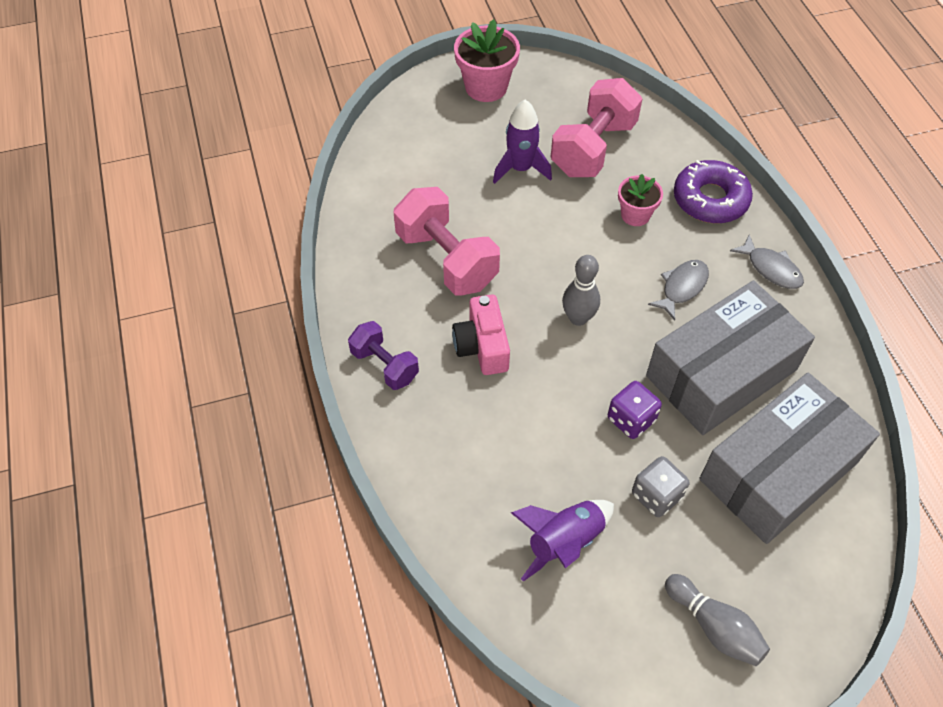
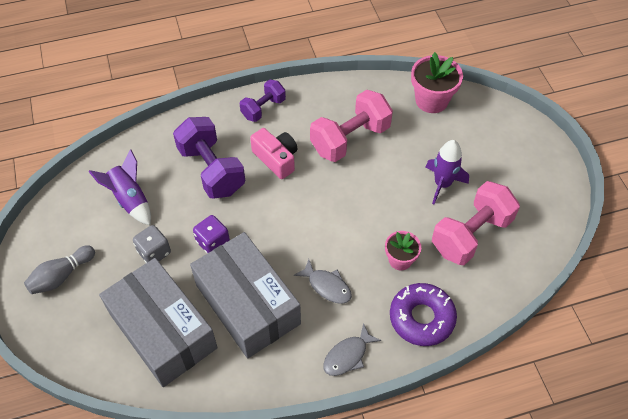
camera: 90 degrees right, 0 degrees up
pink camera [452,294,510,375] -> pink camera turned 60 degrees clockwise [250,128,298,179]
pink flower pot [454,19,520,102] -> pink flower pot moved to [411,52,463,113]
pink dumbbell [551,78,642,177] -> pink dumbbell turned 75 degrees counterclockwise [432,181,520,265]
grey bowling pin [562,255,600,326] -> none
none -> purple dumbbell [173,117,245,198]

